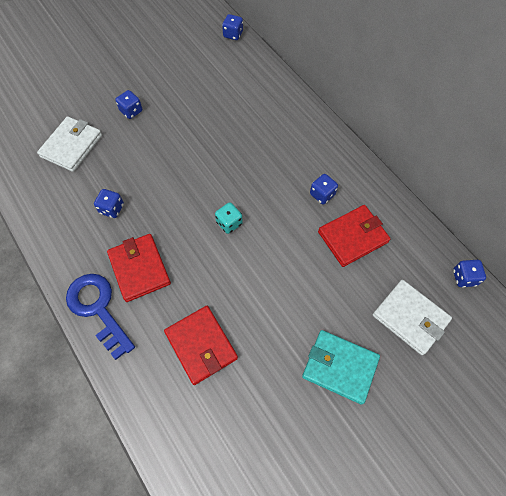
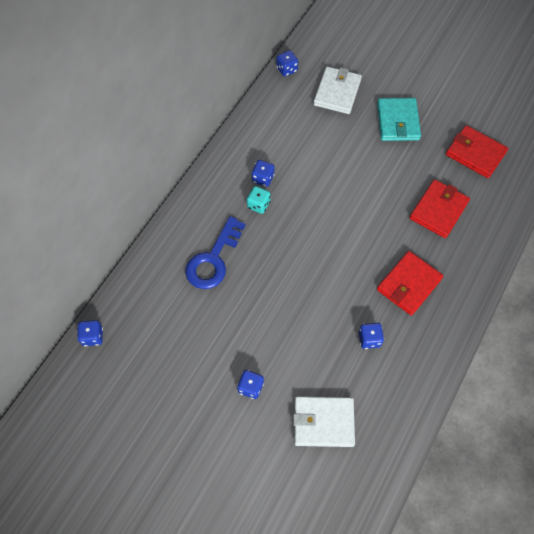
camera: 115 degrees left, 0 degrees up
blue key [66,274,135,360] -> blue key moved to [185,216,246,289]
turquoise dice [215,202,243,234] -> turquoise dice moved to [247,186,271,214]
red wallet [318,205,391,267] -> red wallet moved to [446,125,508,178]

